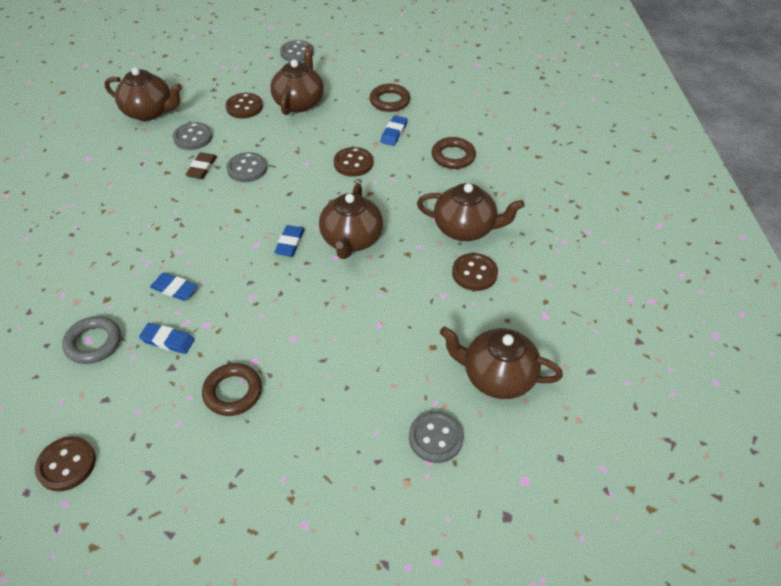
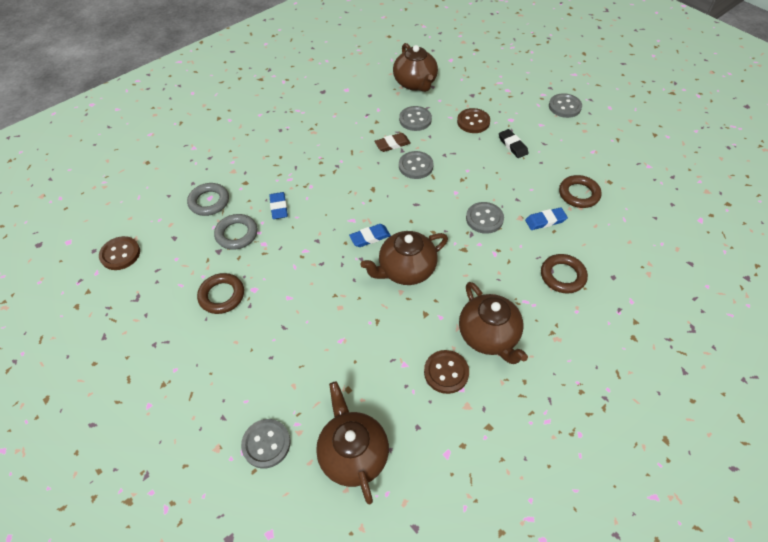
camera: 55 degrees right, 5 degrees up
blue eraser [139,323,195,354] -> grey ring [214,214,257,250]
brown teapot [270,45,324,115] -> black eraser [499,129,529,158]
brown button [334,147,373,177] -> grey button [466,202,504,234]

